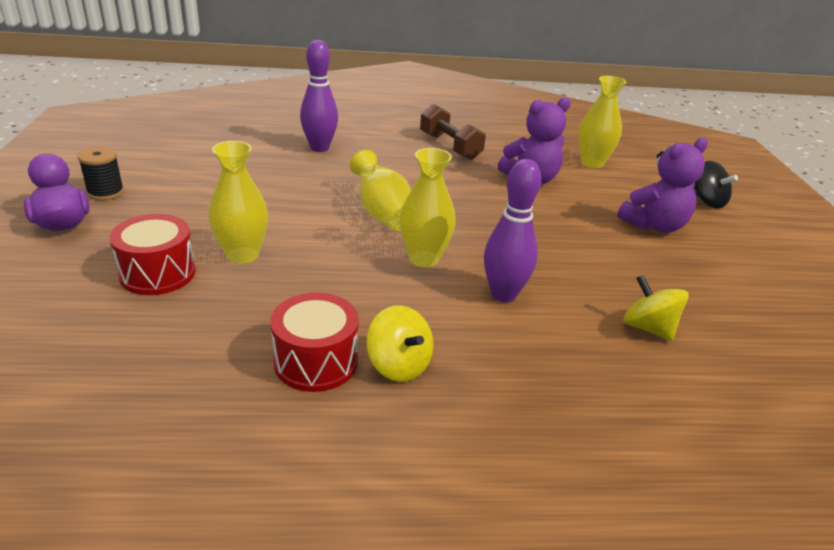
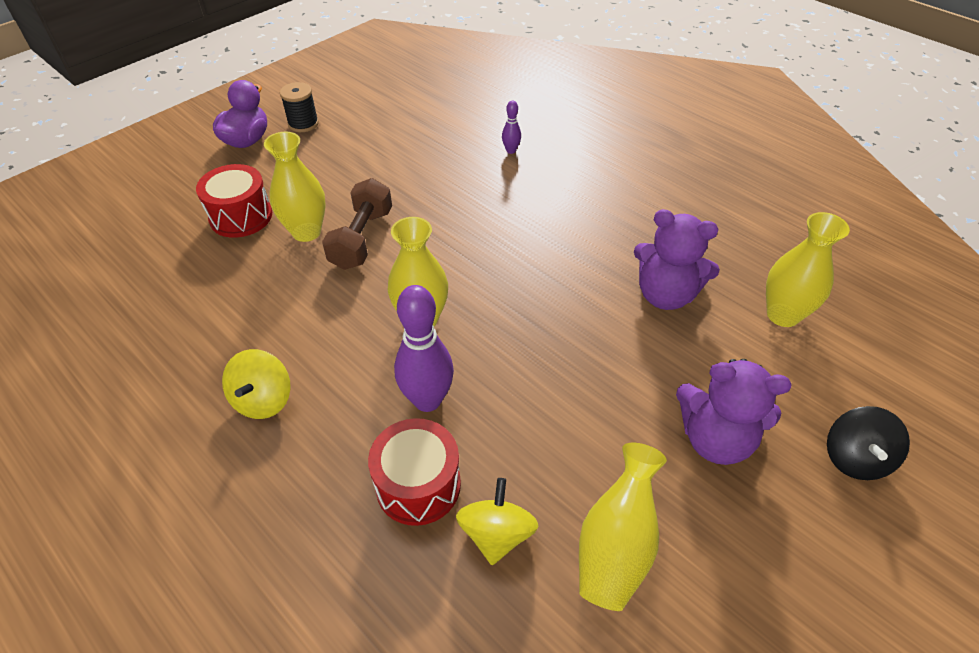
camera: 50 degrees right, 15 degrees up
red drum [271,293,359,392] -> red drum moved to [368,418,461,526]
purple bowling pin [300,40,338,152] -> purple bowling pin [502,101,521,154], size x0.48
yellow vase [350,150,411,231] -> yellow vase moved to [579,443,667,611]
brown dumbbell [420,104,486,160] -> brown dumbbell moved to [322,178,392,270]

